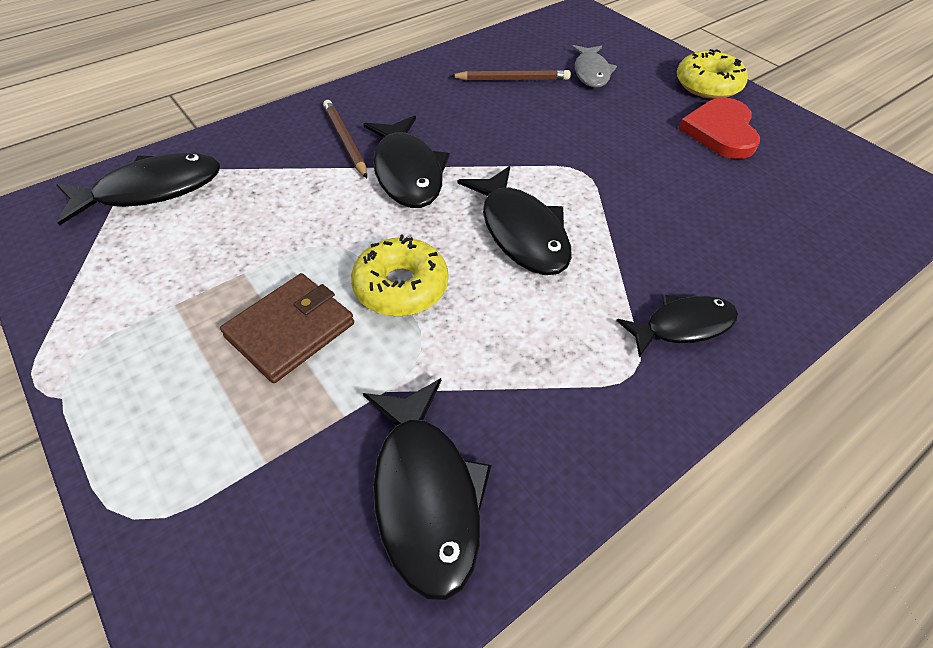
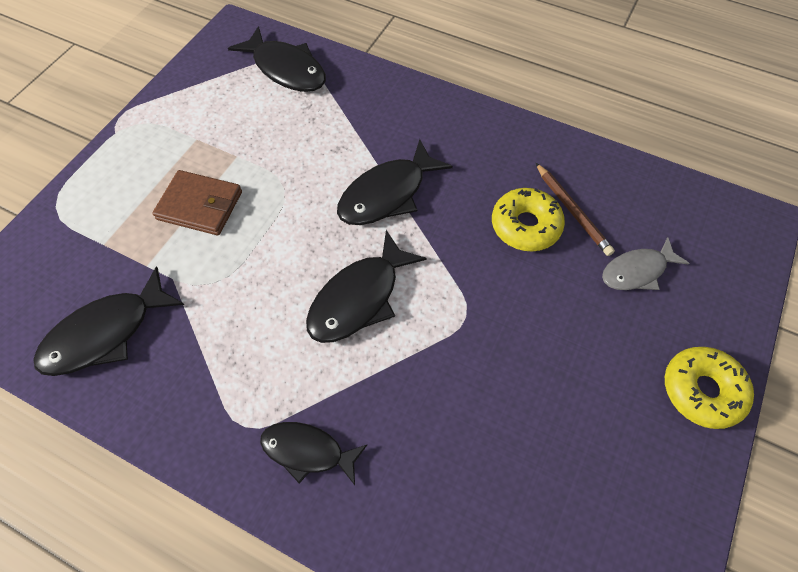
camera: 65 degrees right, 10 degrees up
brown pencil [323,100,367,178] -> none
yellow donut [351,235,448,317] -> yellow donut moved to [492,188,565,251]
black fish [616,294,738,358] -> black fish turned 150 degrees clockwise [260,422,368,485]
red heart [679,97,760,159] -> none

